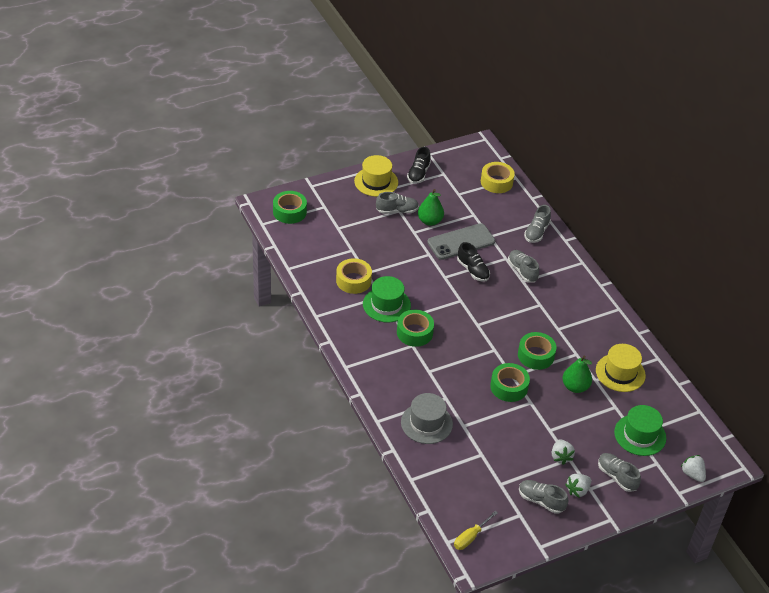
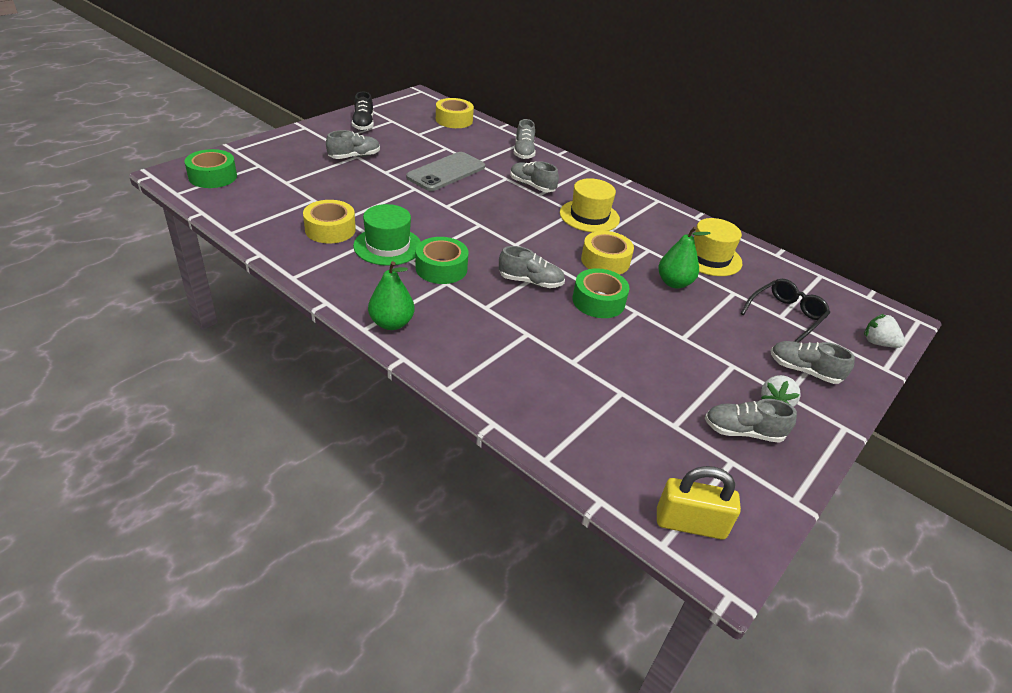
camera: 25 degrees left, 5 degrees down
yellow hat [354,155,398,197] -> yellow hat moved to [560,178,620,232]
grey hat [401,393,453,444] -> none
green pear [418,189,444,226] -> green pear moved to [368,261,414,330]
yellow screwdriver [454,511,498,550] -> yellow padlock [657,466,741,540]
black shoe [457,242,490,282] -> none
green tape [518,332,557,370] -> yellow tape [581,231,634,275]
white strawberry [552,439,575,465] -> none
green hat [614,405,666,456] -> black glasses [741,279,830,343]
none -> grey shoe [499,246,565,288]

